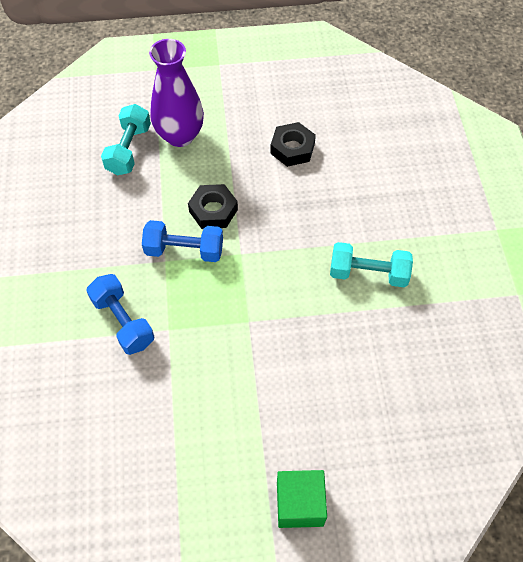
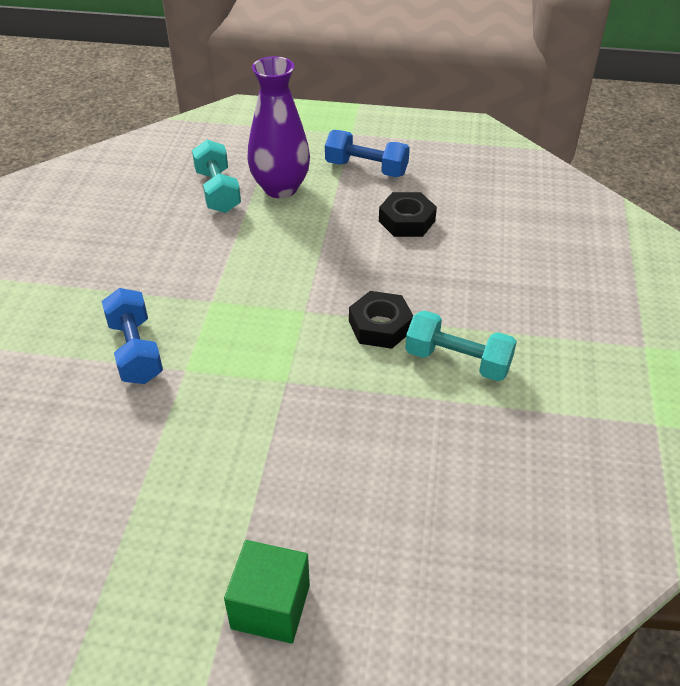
camera: 15 degrees right, 15 degrees down
turquoise dumbbell [101,104,151,175] -> turquoise dumbbell turned 45 degrees counterclockwise [192,140,241,213]
blue dumbbell [142,220,223,262] -> blue dumbbell moved to [325,130,410,177]
black nut [188,184,238,229] -> black nut moved to [349,291,413,349]

